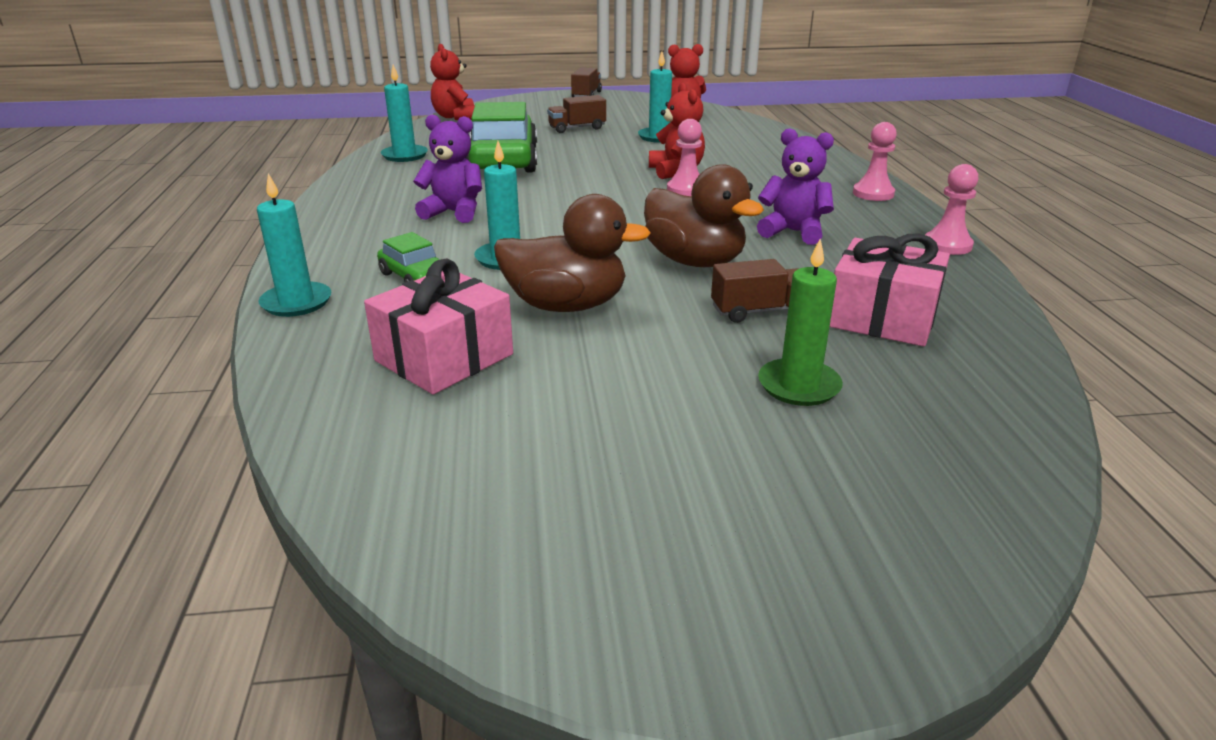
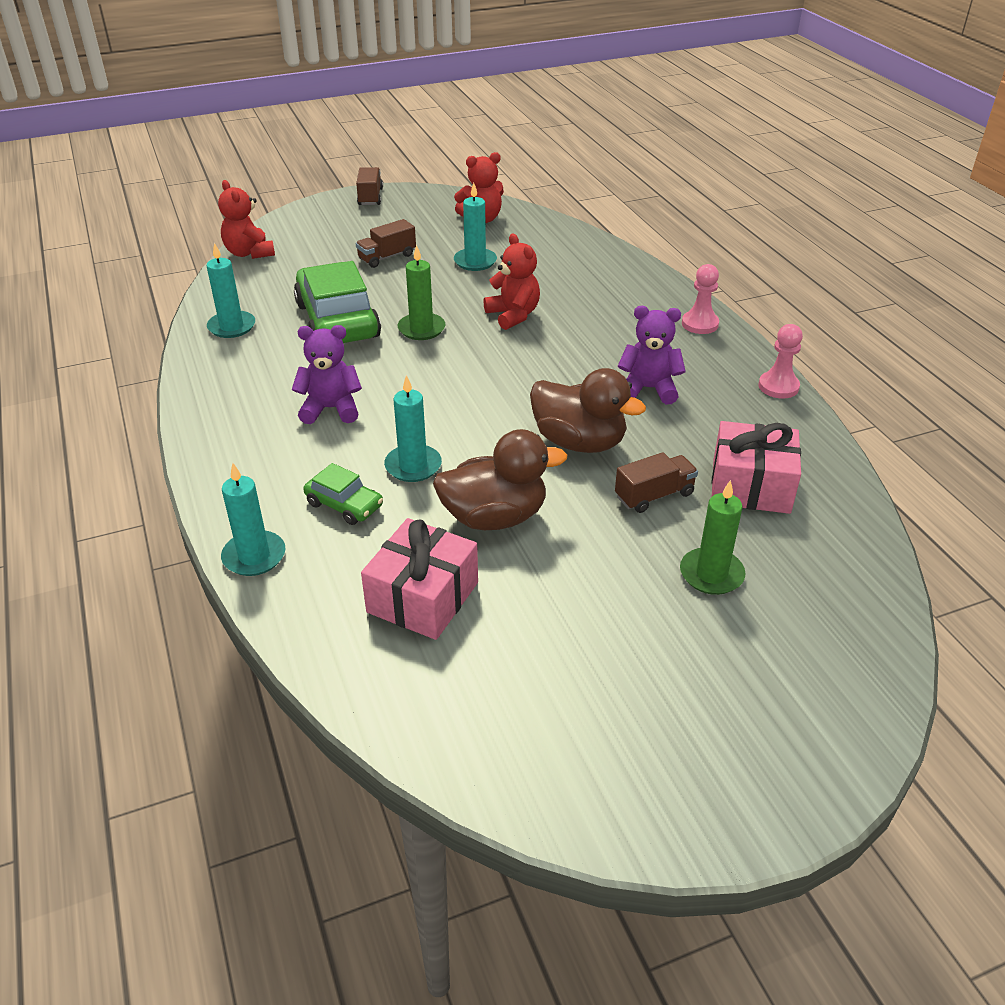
camera: 15 degrees left, 10 degrees up
pink pawn [667,119,702,196] -> none
none -> green candle [398,245,446,340]

